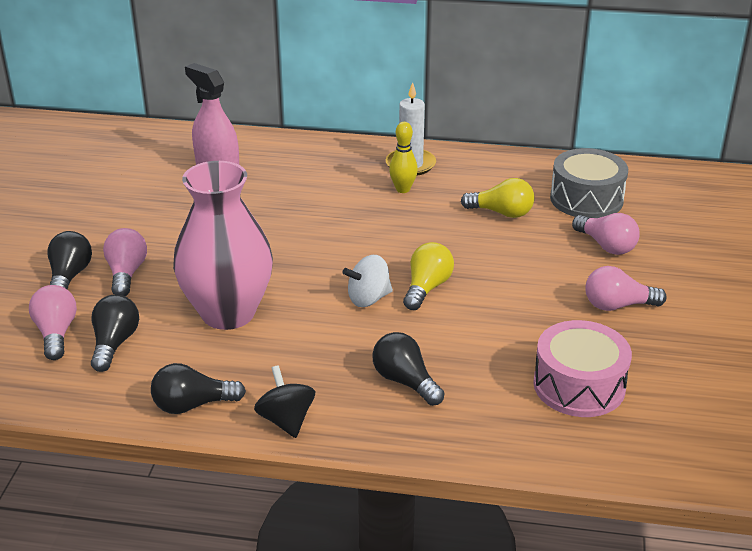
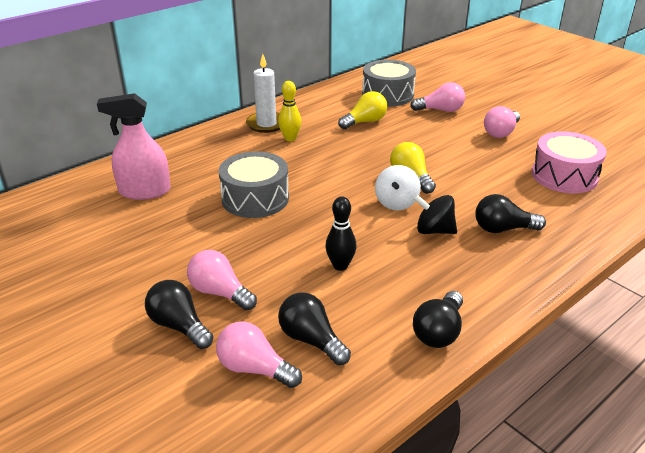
camera: 50 degrees left, 0 degrees up
pink vase [173,161,273,330] -> black bowling pin [325,196,356,271]
black spinning top [254,365,315,438] -> black spinning top moved to [413,194,457,234]
none -> grey drum [219,151,289,218]

